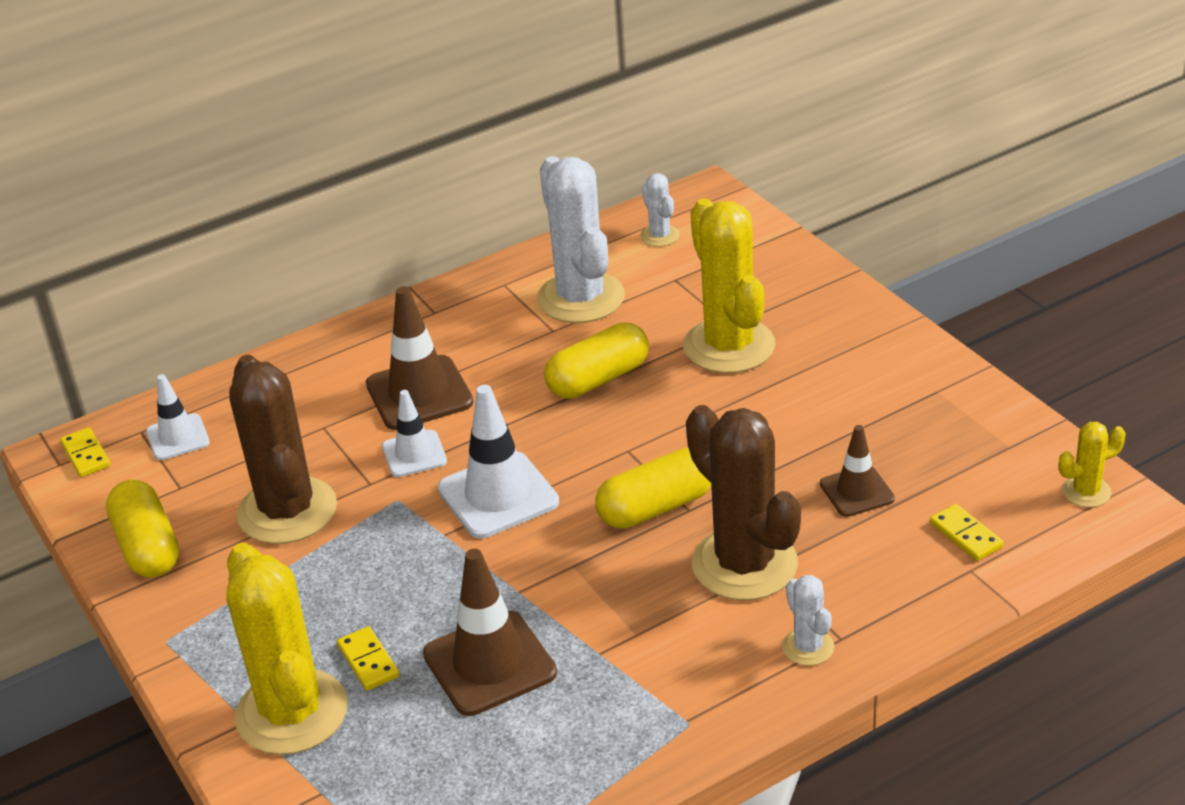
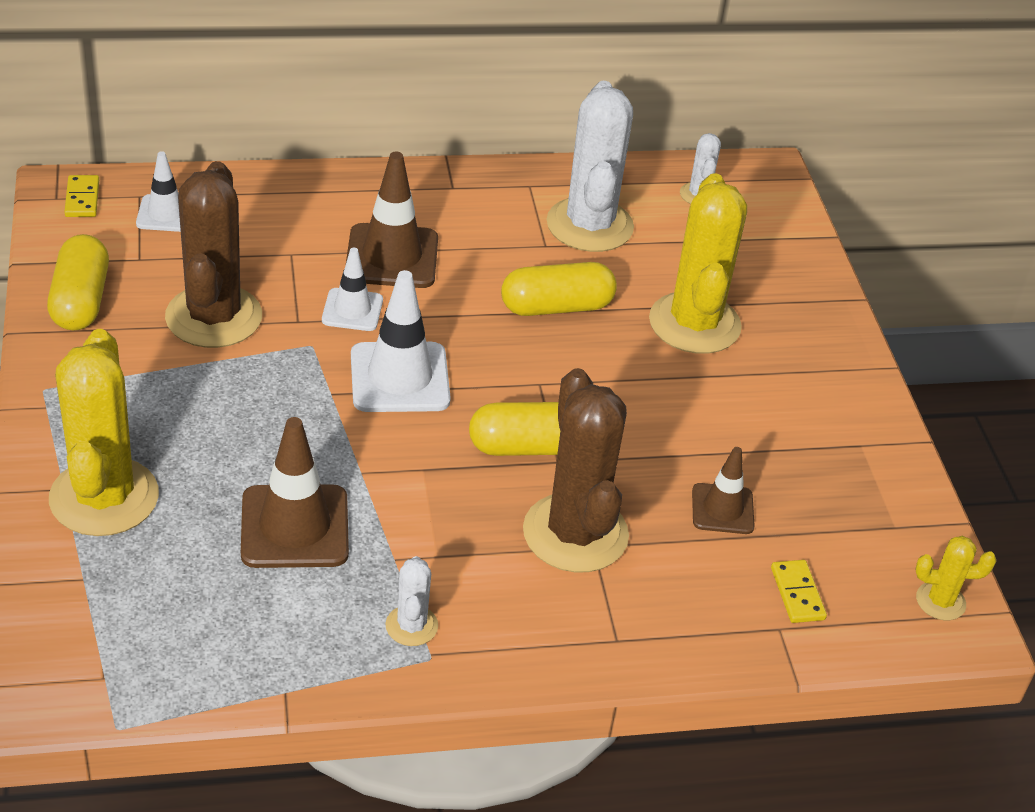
camera: 15 degrees right, 5 degrees up
yellow domino [337,626,400,691] -> none
white cactus [782,575,835,666] -> white cactus moved to [385,556,438,646]

